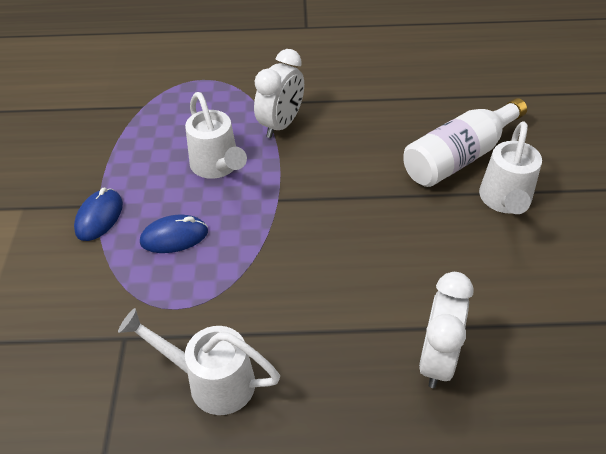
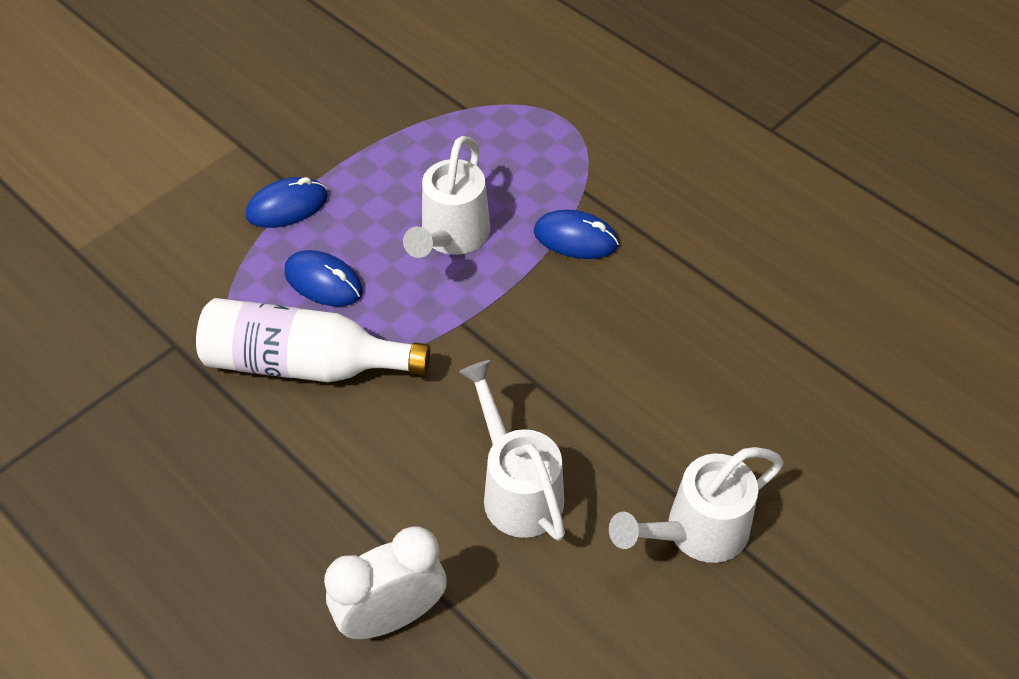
camera: 45 degrees right, 5 degrees up
white watering can [118,308,280,415] -> white watering can moved to [459,360,565,541]
white clock [254,49,304,138] -> blue mouse [534,210,619,259]
white bottle [403,98,527,187] -> white bottle moved to [196,298,430,382]

